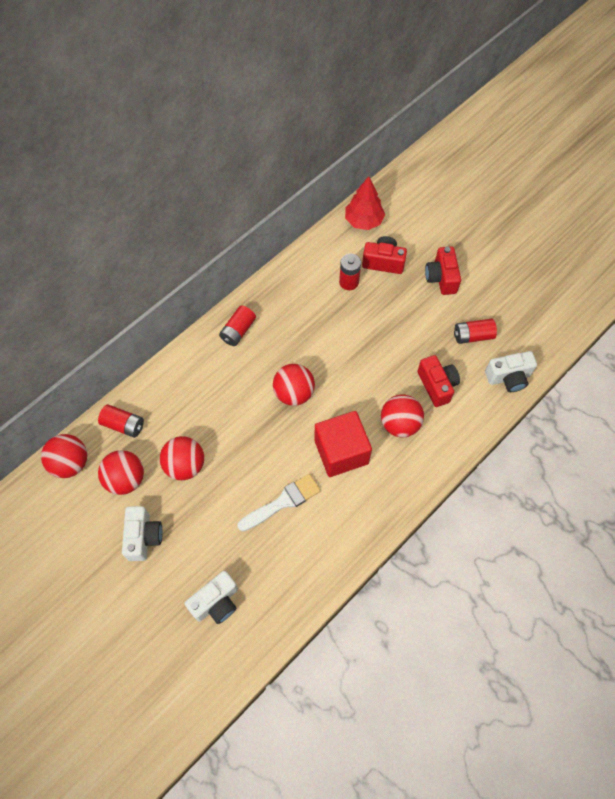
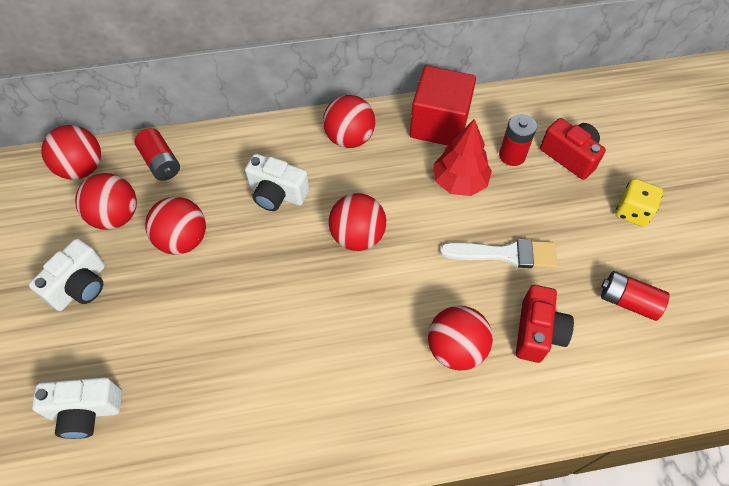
camera: 35 degrees right, 5 degrees down
red battery [219,306,256,346] -> red ball [323,95,375,148]
white brush [237,474,321,531] -> white brush moved to [440,239,558,268]
red cube [314,411,372,477] -> red cube moved to [410,66,476,146]
red tree [345,176,385,230] -> red tree moved to [433,119,492,196]
red camera [425,246,461,295] -> yellow dice [615,178,663,227]
white camera [485,351,537,392] -> white camera moved to [245,154,309,211]

